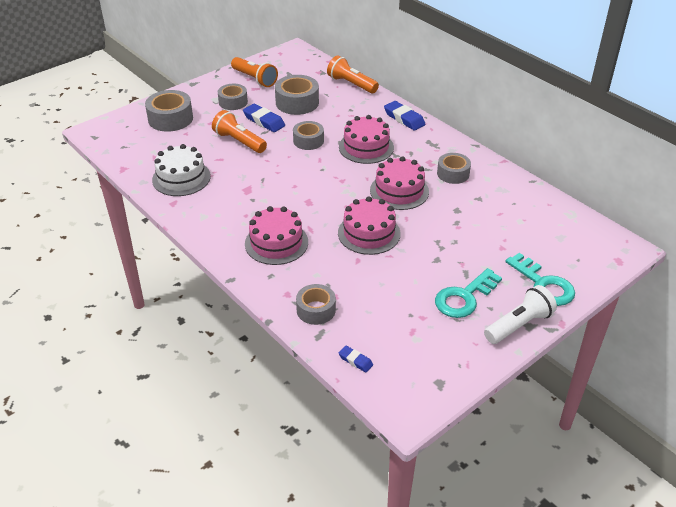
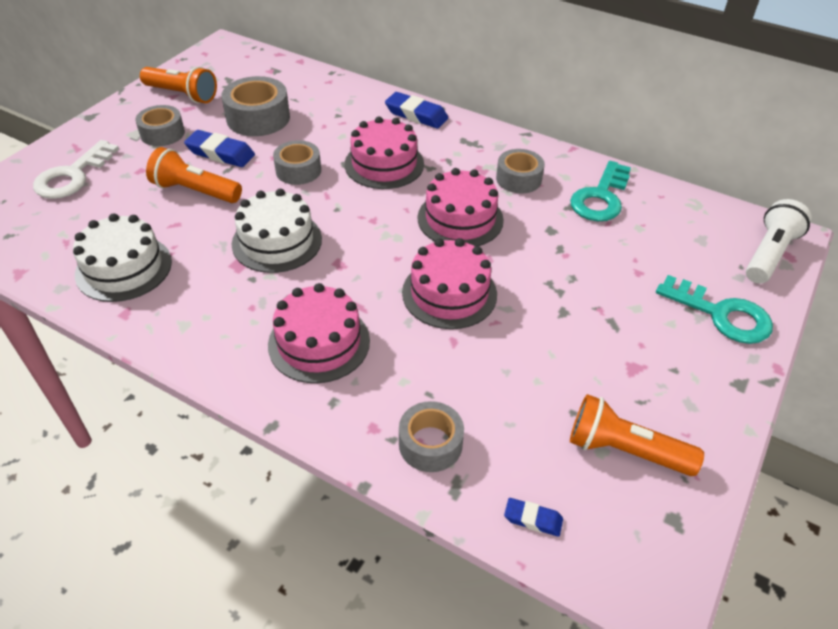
camera: 20 degrees left, 5 degrees up
grey tape [145,90,193,132] -> white key [33,140,119,199]
orange flashlight [327,55,379,93] -> orange flashlight moved to [570,394,704,476]
turquoise key [435,268,502,318] -> turquoise key moved to [570,161,631,221]
white flashlight [484,285,557,344] -> white flashlight moved to [746,199,812,284]
none -> white cake [231,189,322,273]

